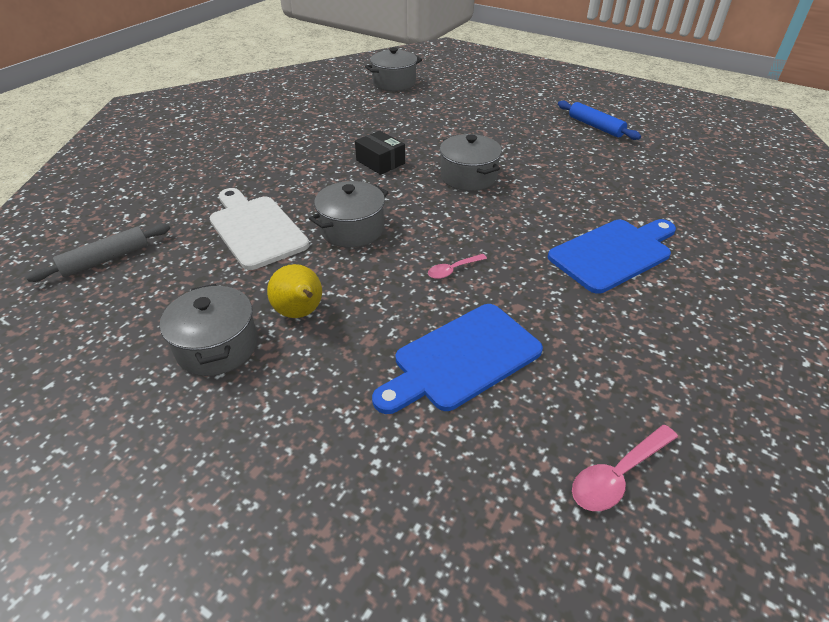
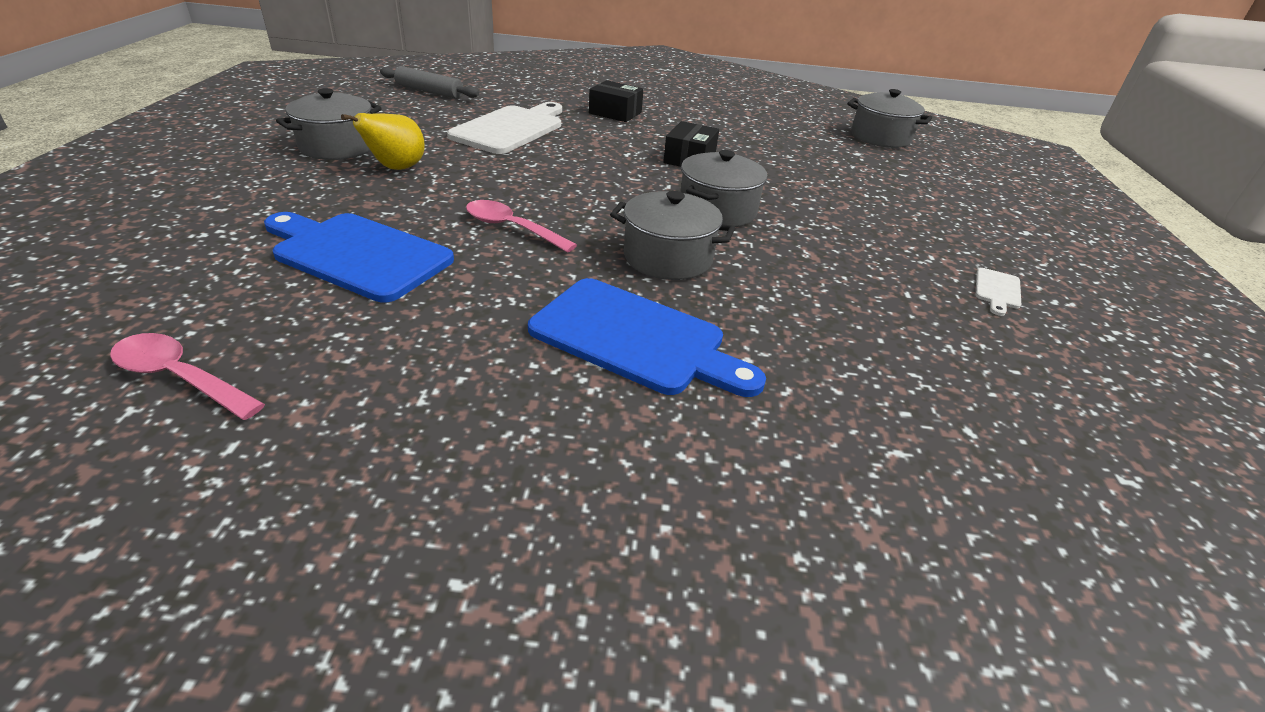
camera: 60 degrees right, 5 degrees down
grey pot [309,181,389,248] -> grey pot moved to [610,191,735,280]
pink spoon [428,254,487,279] -> pink spoon [466,200,577,253], size x1.54
blue rolling pin [558,101,641,140] -> white cutting board [976,268,1021,316]
none -> black box [589,80,643,122]

